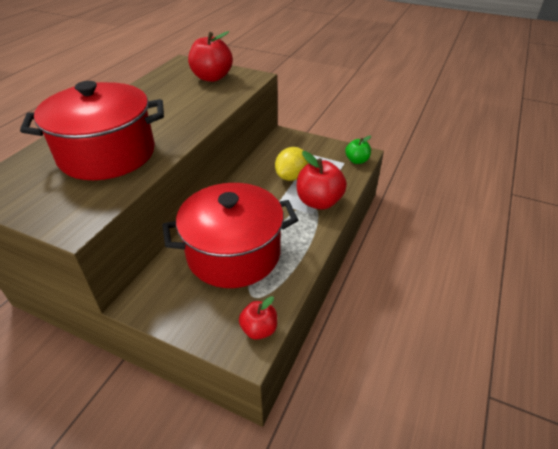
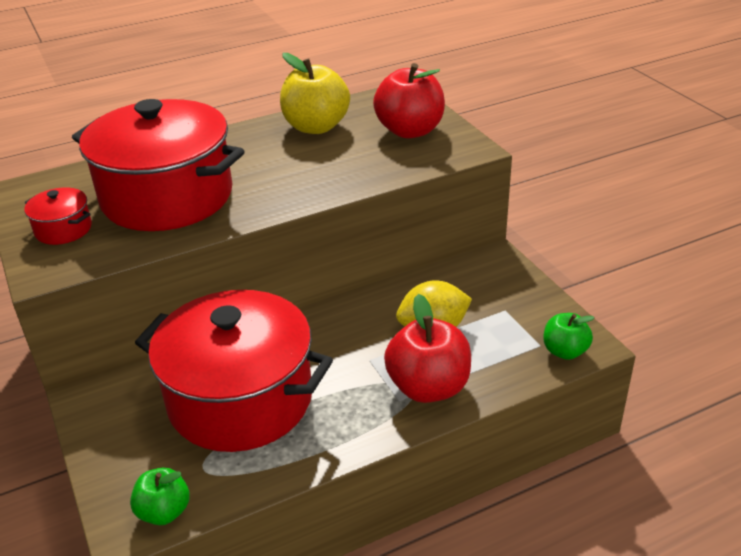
camera: 40 degrees right, 5 degrees down
red apple [239,296,277,340] -> green apple [130,468,190,525]
none -> red pot [24,188,92,245]
none -> yellow apple [280,53,350,134]

